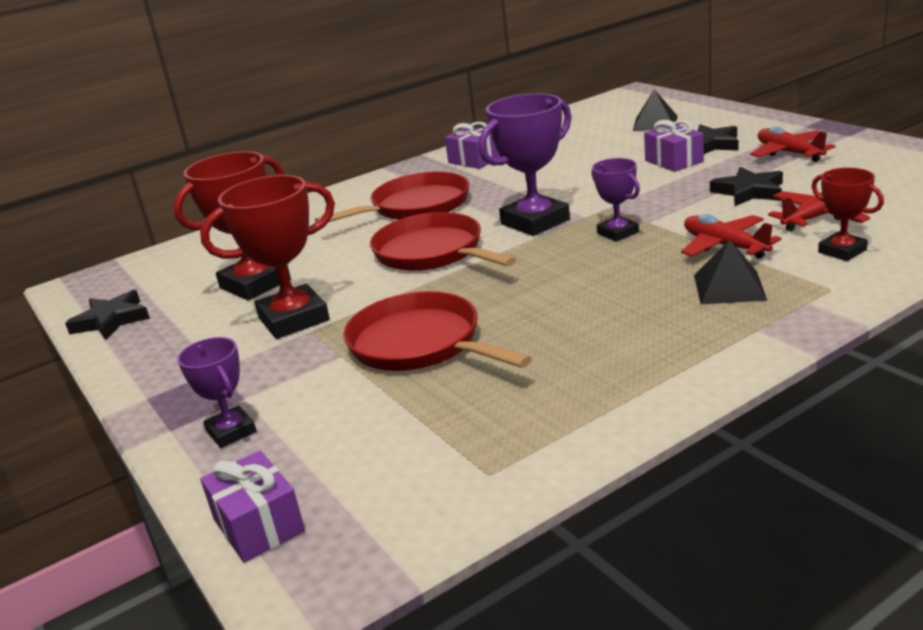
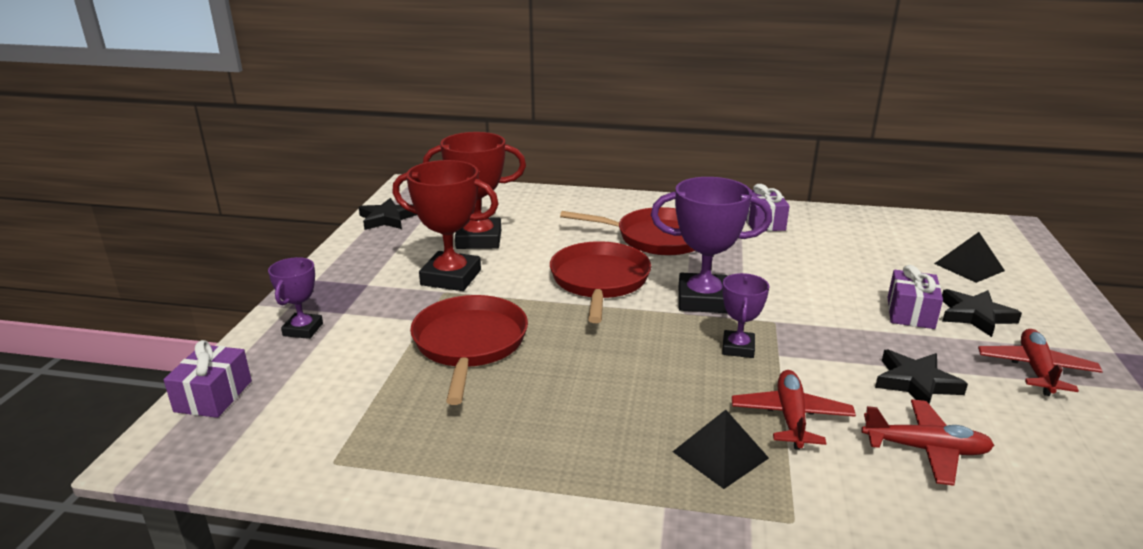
camera: 40 degrees right, 0 degrees up
red trophy [811,168,884,261] -> none

